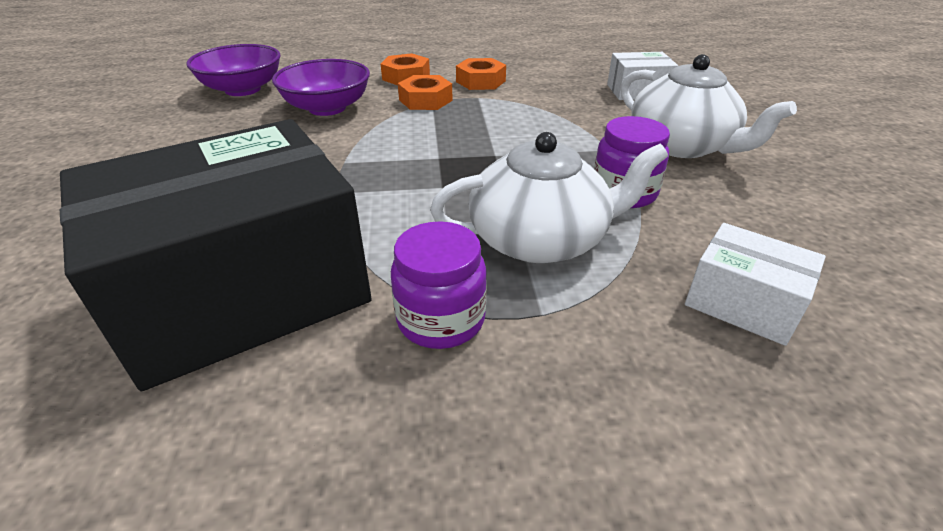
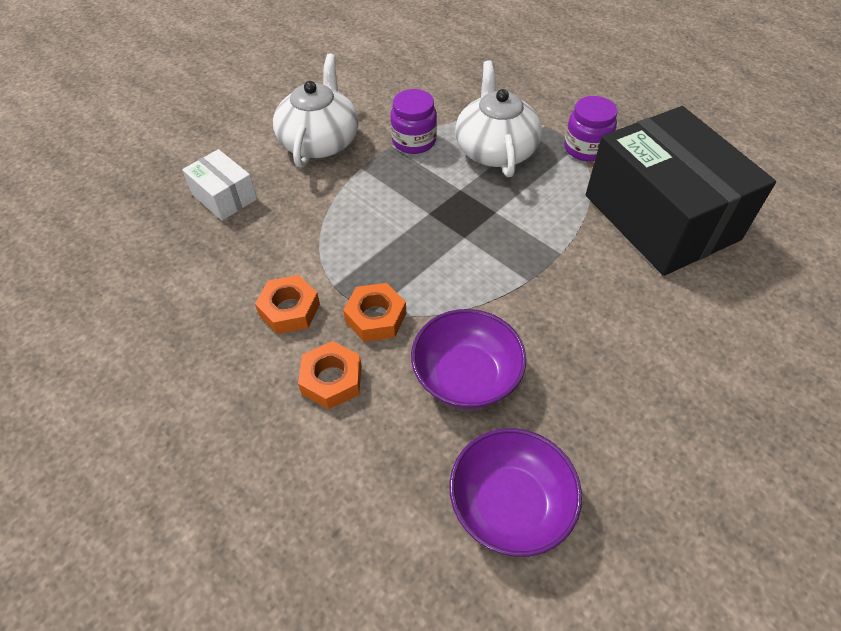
camera: 130 degrees left, 15 degrees up
black box [60,119,372,391] -> black box turned 45 degrees clockwise [585,106,776,276]
white teapot [430,132,668,263] -> white teapot turned 45 degrees clockwise [455,60,542,177]
white box [685,223,826,346] -> none

